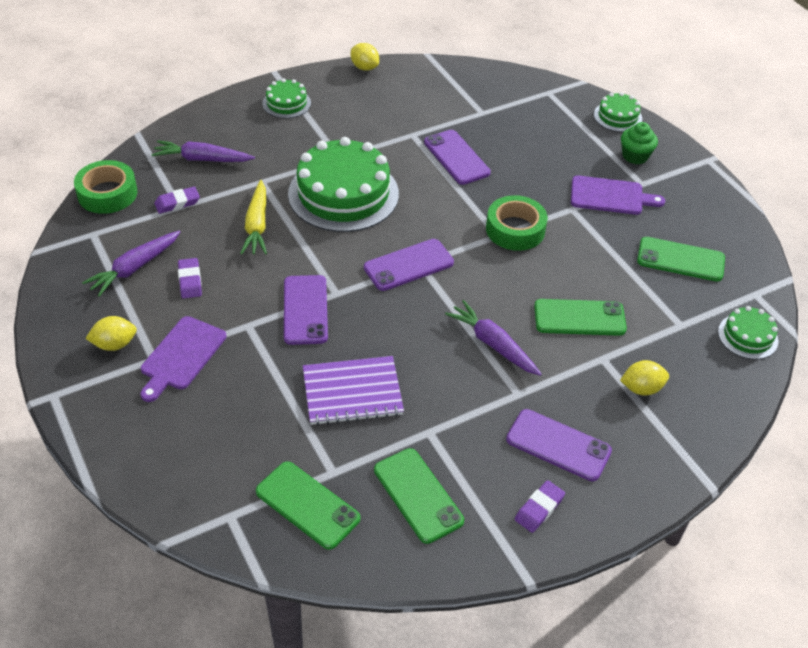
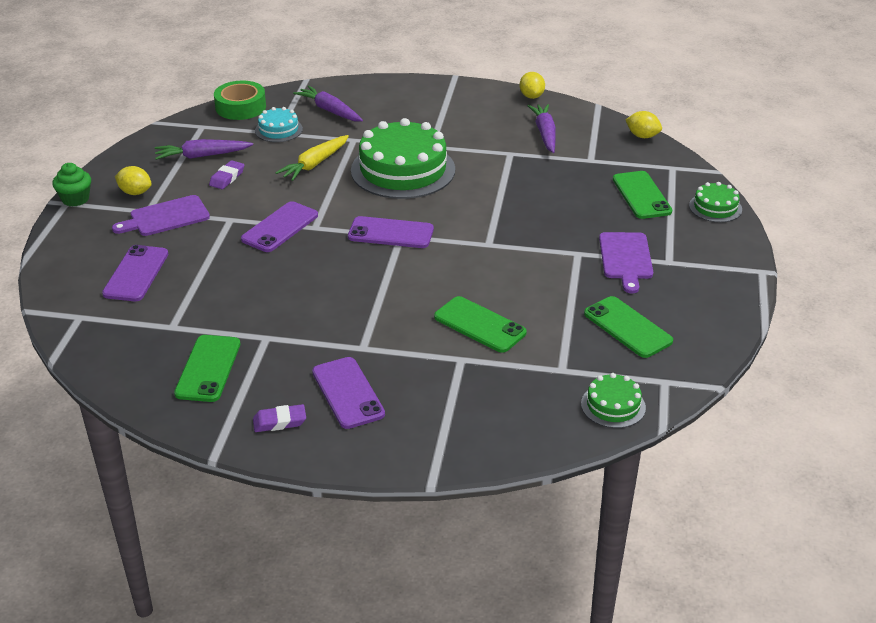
camera: 40 degrees right, 10 degrees down
purple eraser [154,187,200,214] -> turquoise cake [255,107,303,142]
green phone [256,462,360,550] -> green phone moved to [613,171,672,219]
green cake [262,78,311,118] -> none
purple notebook [303,356,404,425] -> none
purple phone [424,130,491,185] -> purple phone moved to [102,245,168,301]
purple carrot [445,300,542,376] -> purple carrot moved to [528,104,556,153]
green tape [486,195,548,251] -> none
purple cutting board [571,176,665,215] -> purple cutting board turned 45 degrees clockwise [599,232,653,293]
yellow lemon [620,360,669,396] -> yellow lemon moved to [626,111,662,138]
green cupcake [621,122,658,164] -> green cupcake moved to [52,163,91,206]

